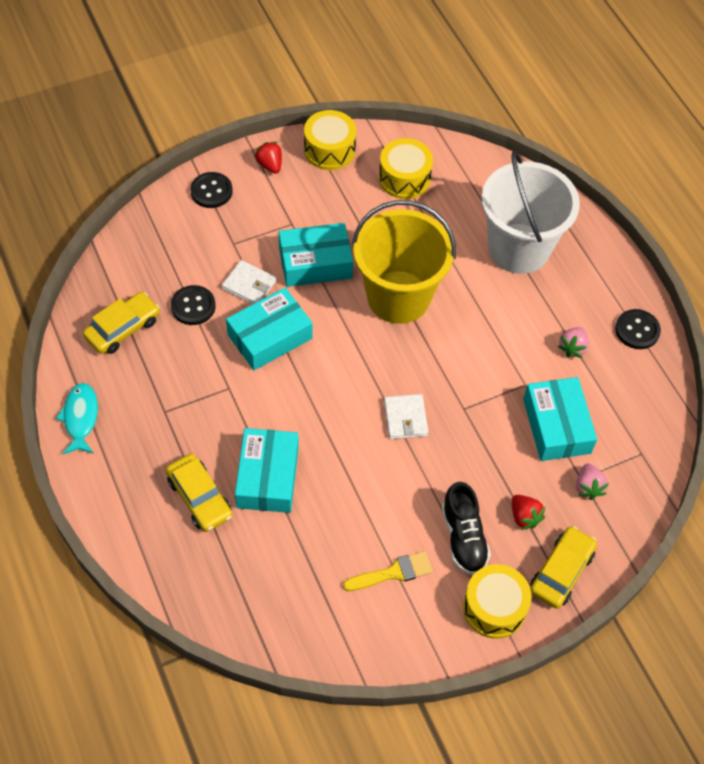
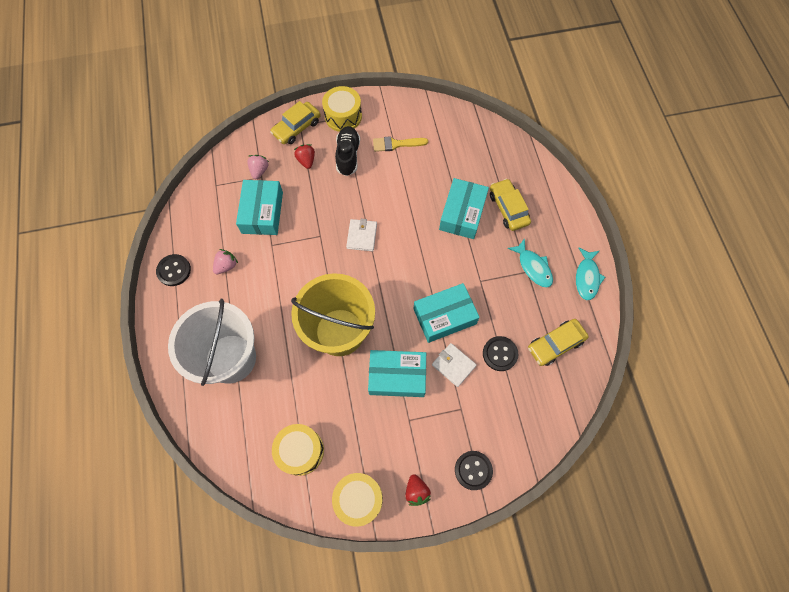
camera: 165 degrees left, 10 degrees up
none -> turquoise fish [508,238,553,288]

